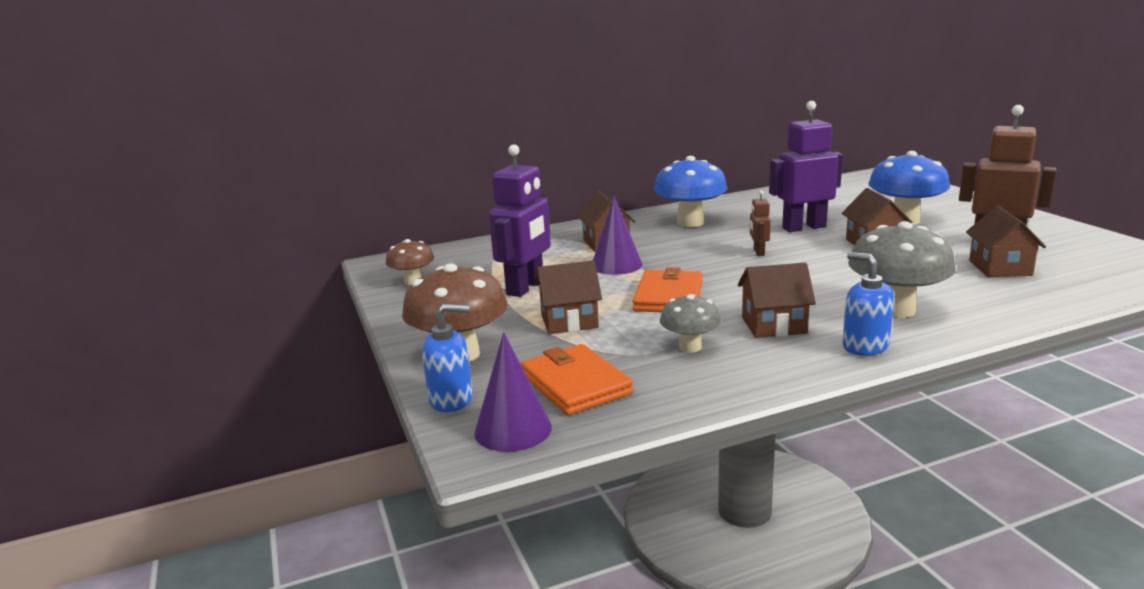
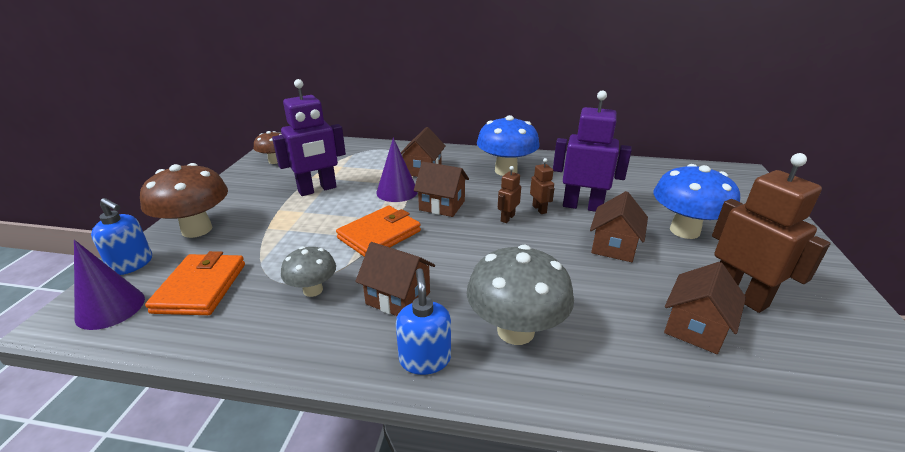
camera: 30 degrees right, 10 degrees up
brown house [535,260,602,334] -> brown house moved to [414,162,469,217]
none -> brown robot [530,158,554,214]

